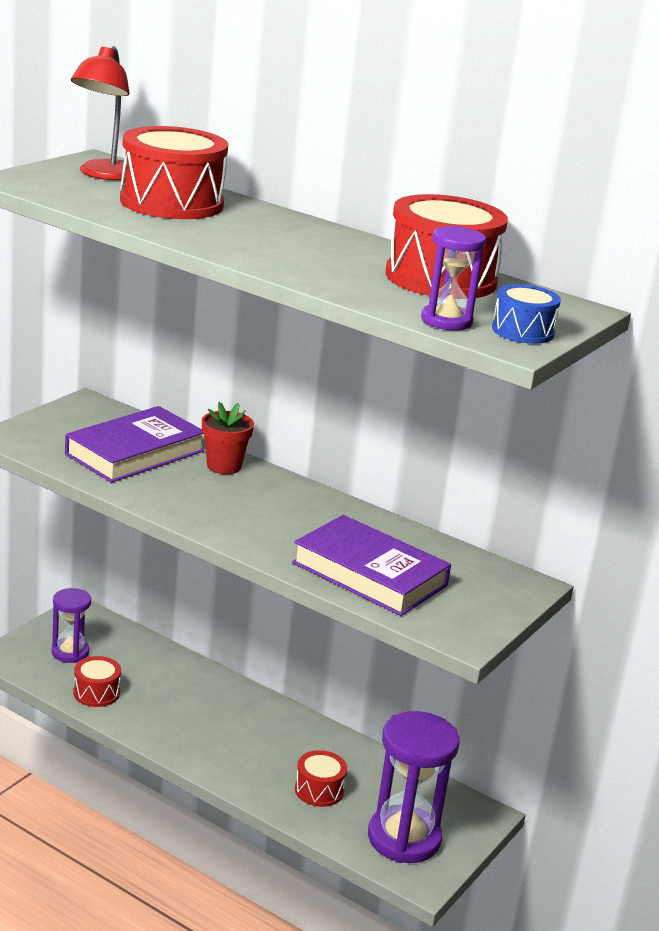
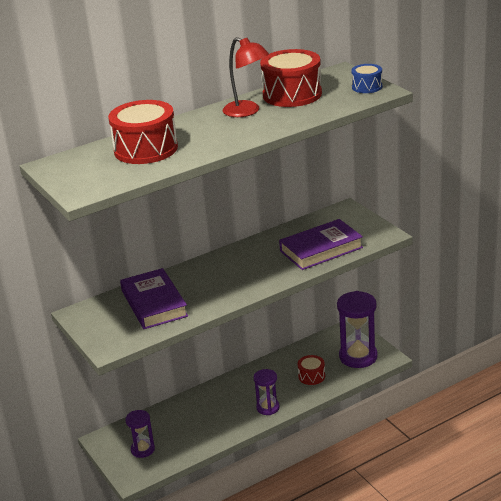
camera: 60 degrees left, 5 degrees up
red lamp [71,46,129,180] -> red lamp moved to [223,37,269,117]
red drum [73,656,121,707] -> none
red flower pot [202,402,254,474] -> none
purple hourglass [421,226,486,330] -> purple hourglass moved to [254,369,280,415]

